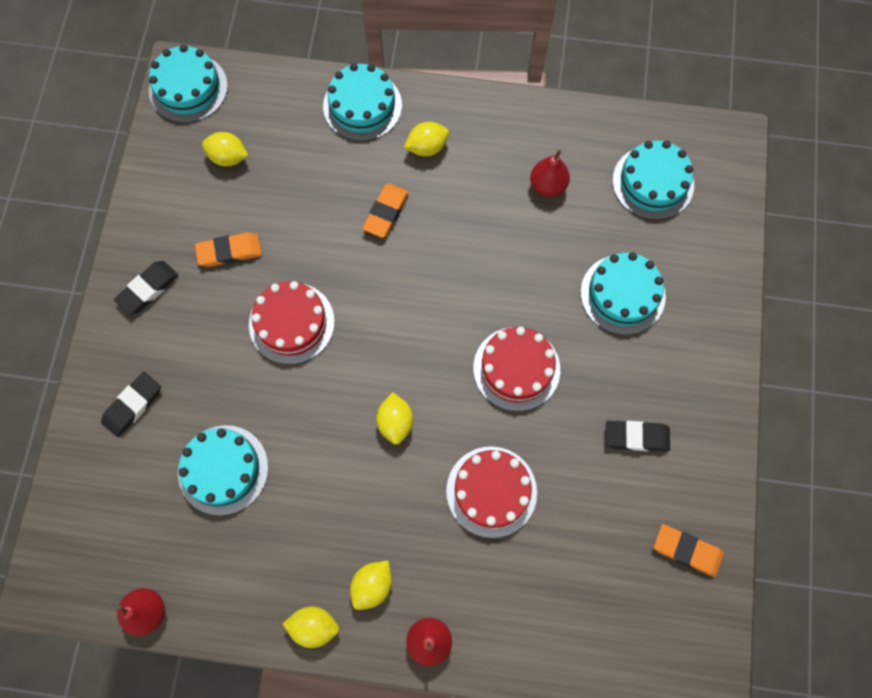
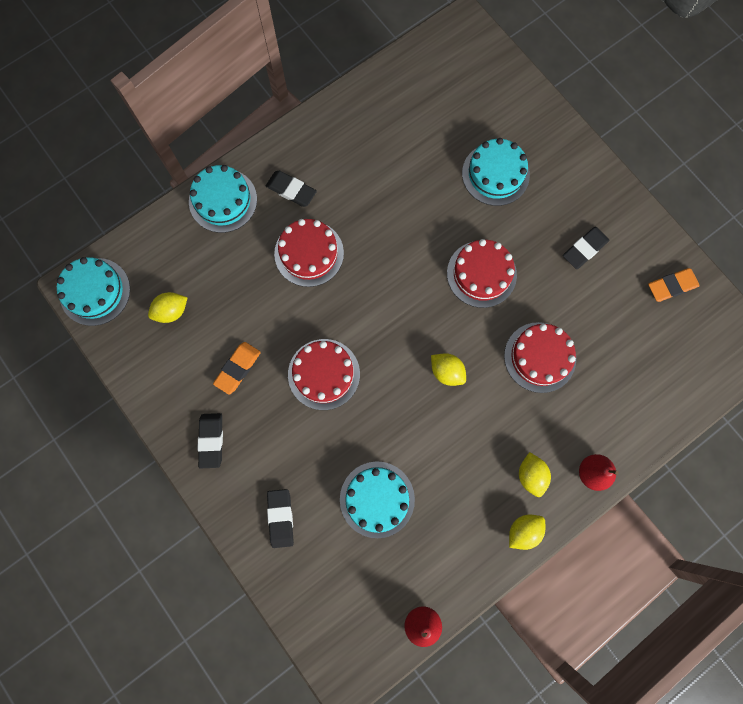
camera: 45 degrees left, 5 degrees up
orange eraser [362,183,409,238] -> red cake [274,219,344,287]
yellow lemon [404,122,449,156] -> black eraser [266,171,317,207]
red pear [530,150,570,197] -> none
turquoise cake [612,140,694,220] -> none

